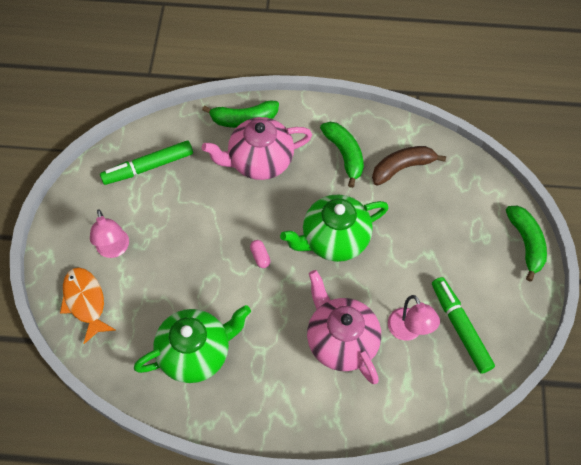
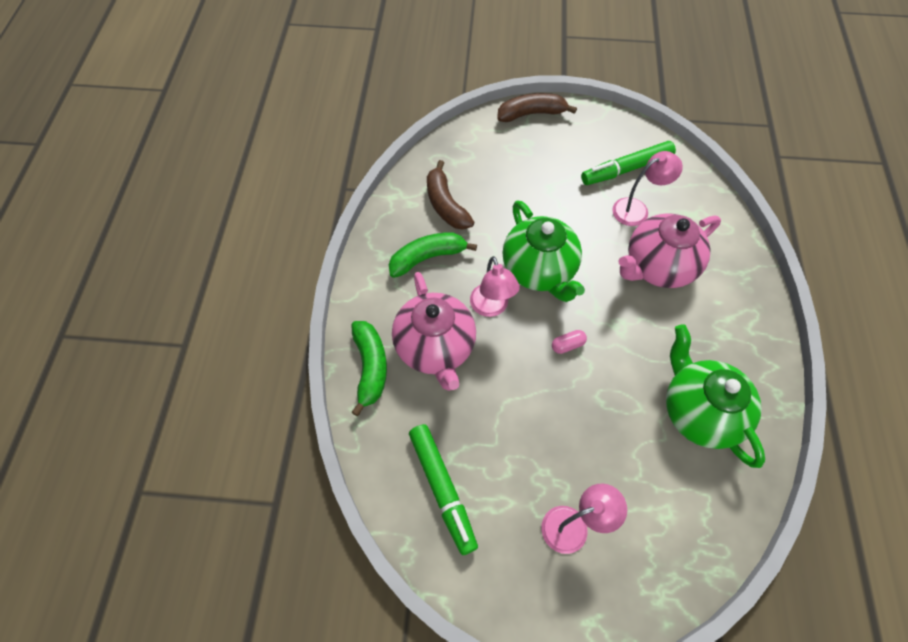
camera: 90 degrees left, 0 degrees up
orange fish [60,267,116,344] -> none
green banana [506,206,547,282] -> brown banana [497,93,577,122]
none -> pink lamp [470,256,520,317]

